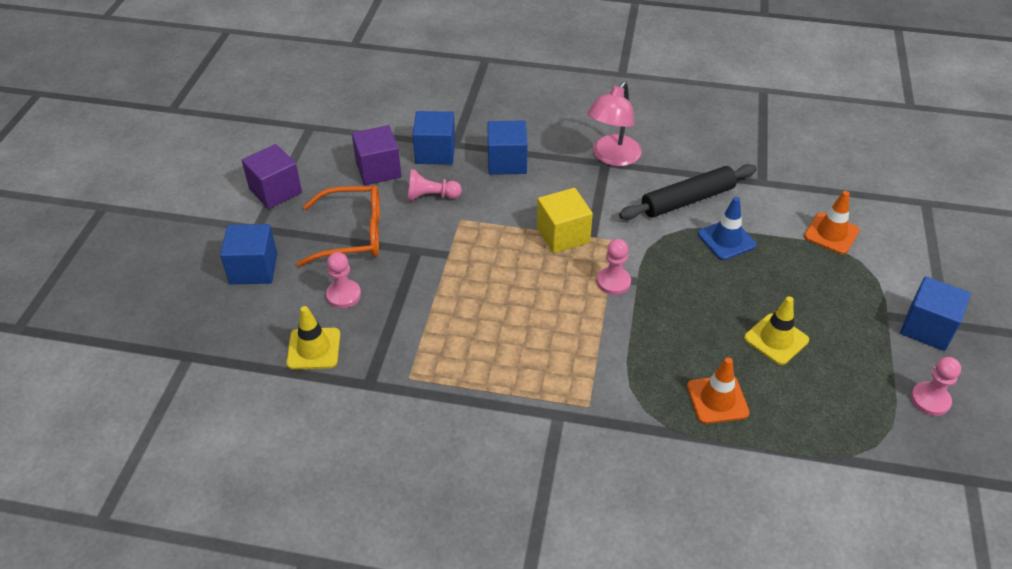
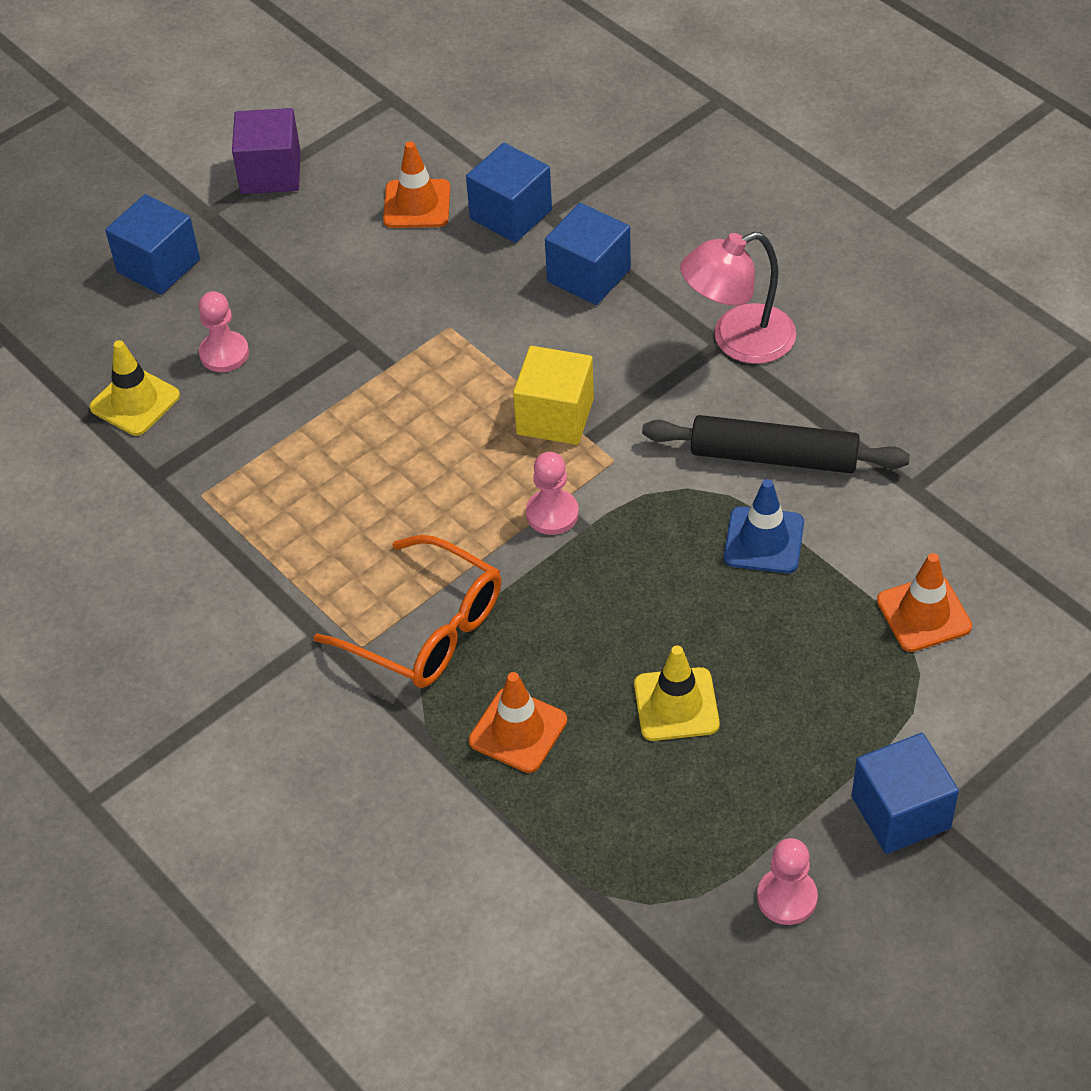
camera: 40 degrees right, 5 degrees up
orange glasses [297,185,380,267] -> orange glasses moved to [313,535,501,688]
purple cube [352,125,401,185] -> orange traffic cone [383,141,450,228]
pink pawn [408,169,462,201] -> none

